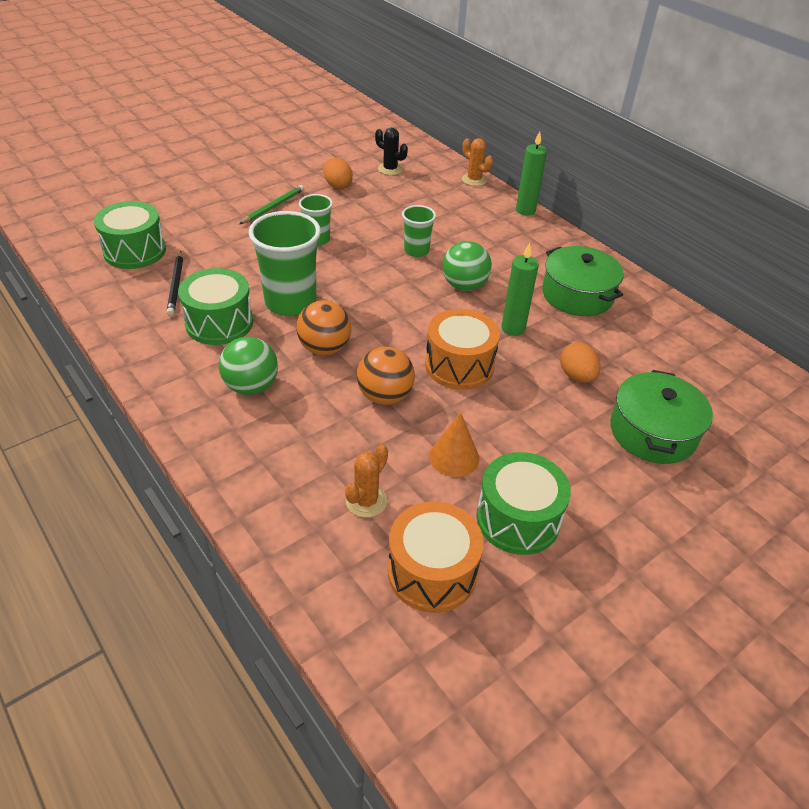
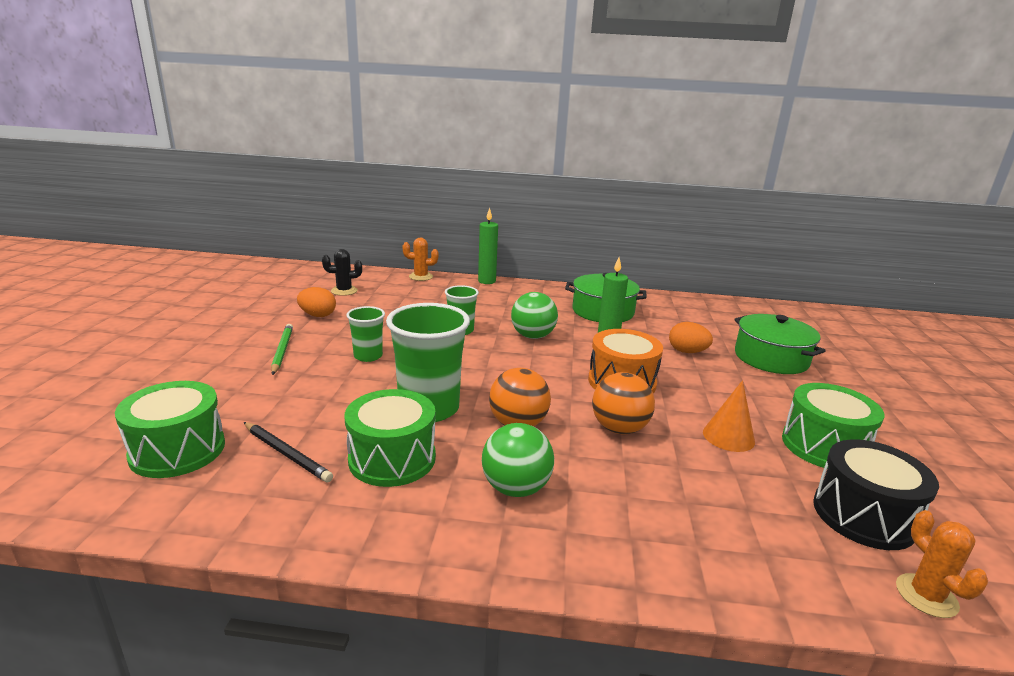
camera: 45 degrees left, 20 degrees down
orange cactus [345,444,388,518] -> orange cactus moved to [896,510,988,618]
orange drum [388,501,484,613] -> black drum [813,439,939,550]

